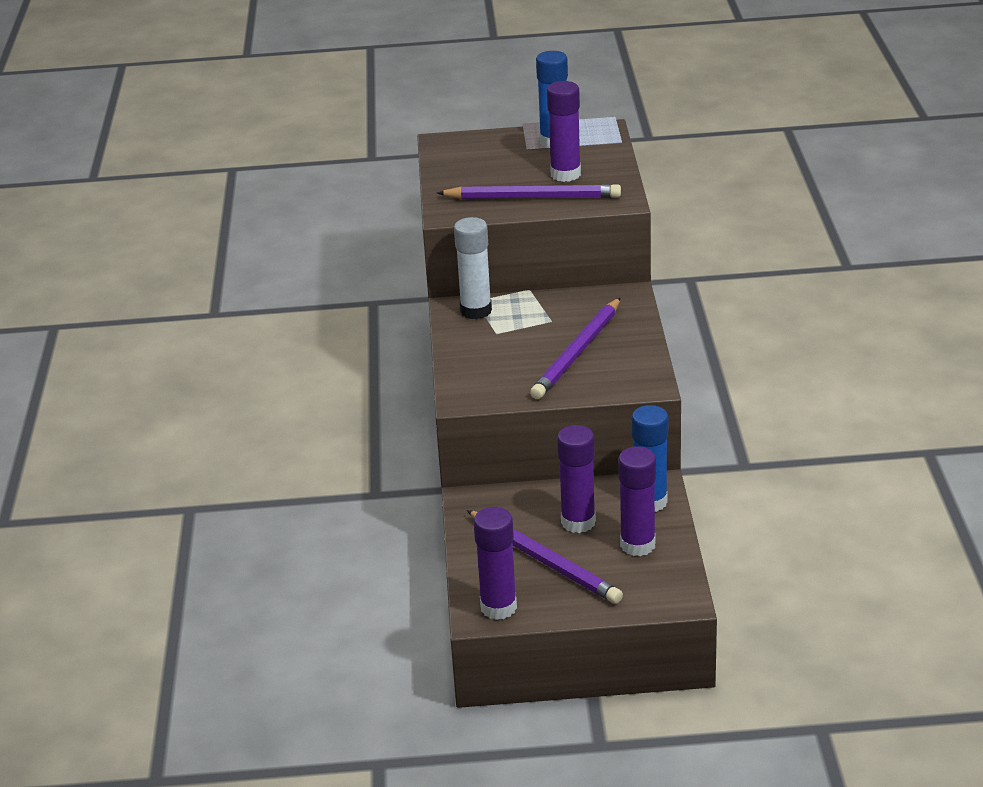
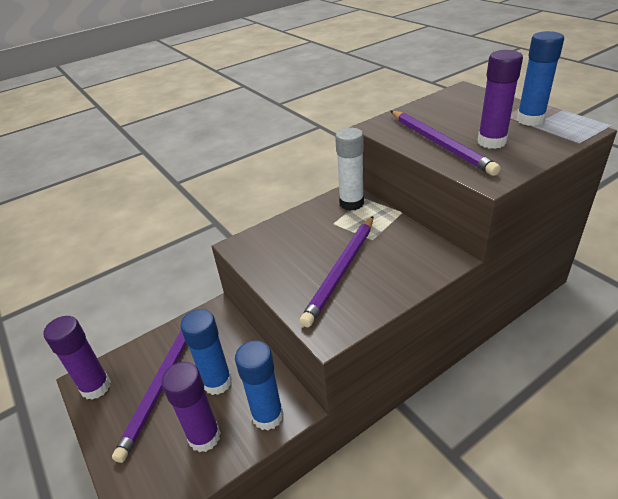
camera: 60 degrees right, 5 degrees up
purple pencil [530,298,620,399] -> purple pencil turned 60 degrees counterclockwise [300,216,373,327]
purple glue stick [557,425,596,533] -> blue glue stick [180,309,232,395]

